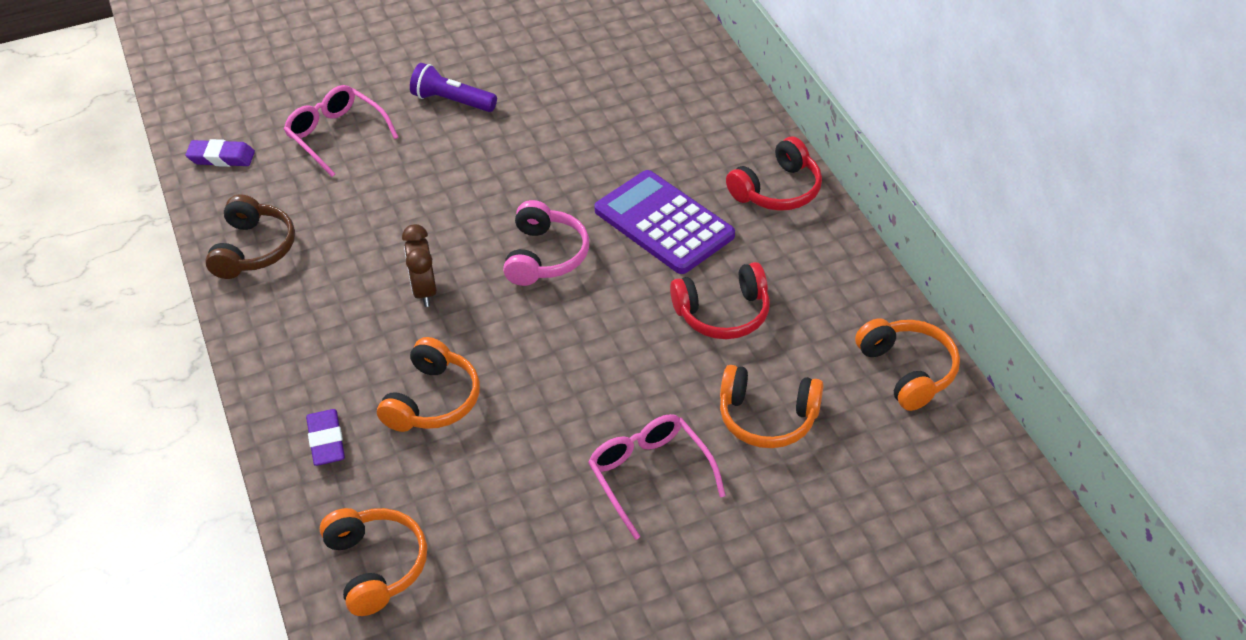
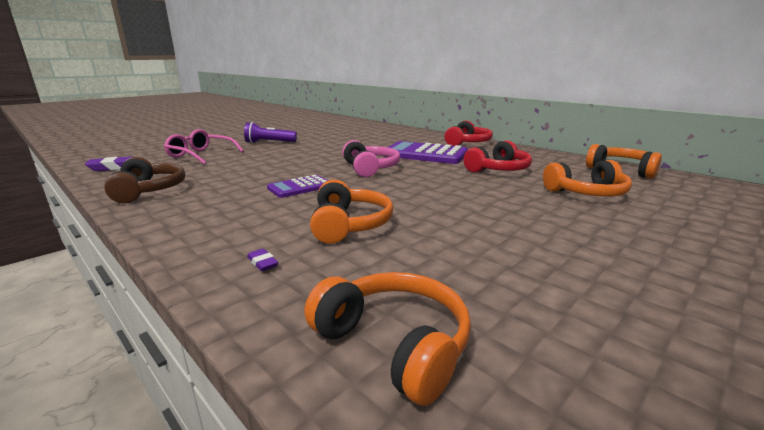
camera: 25 degrees left, 25 degrees down
purple eraser [306,409,345,466] -> purple eraser [247,249,278,271], size x0.53
brown clock [402,224,437,307] -> purple calculator [267,175,328,198]
pink glasses [588,414,726,540] -> none

